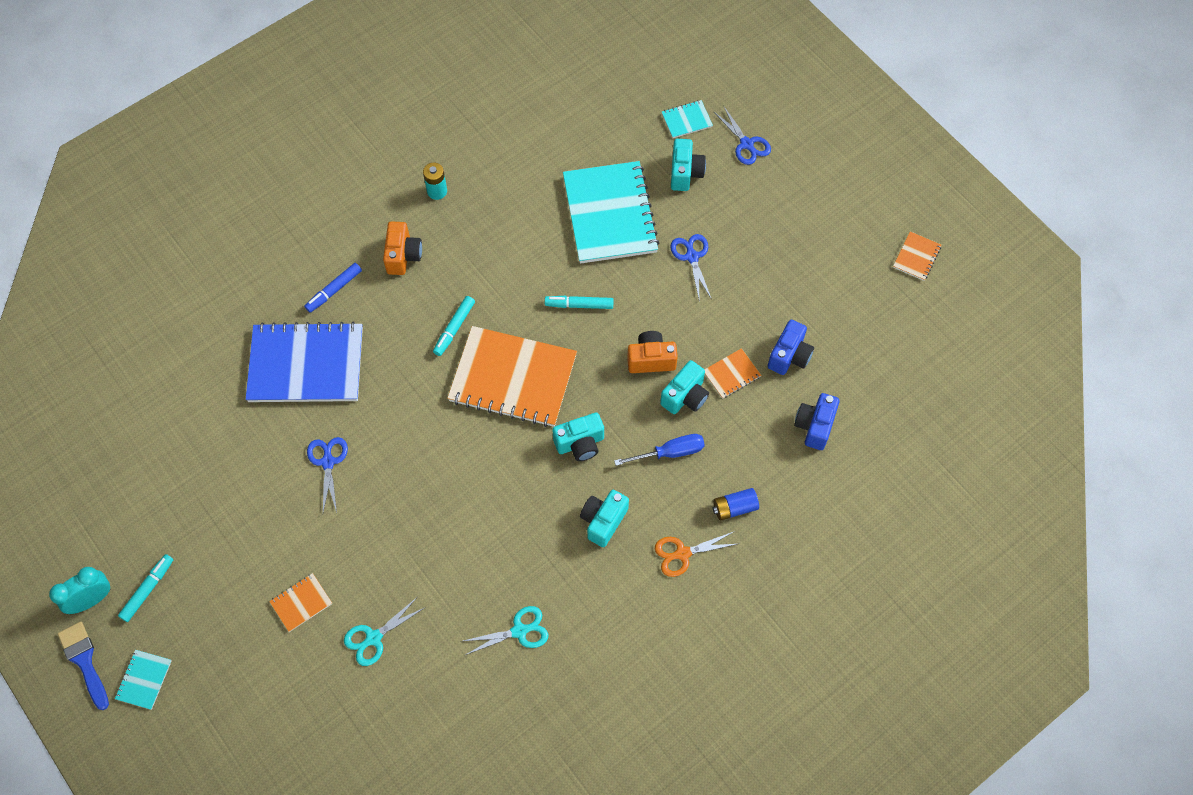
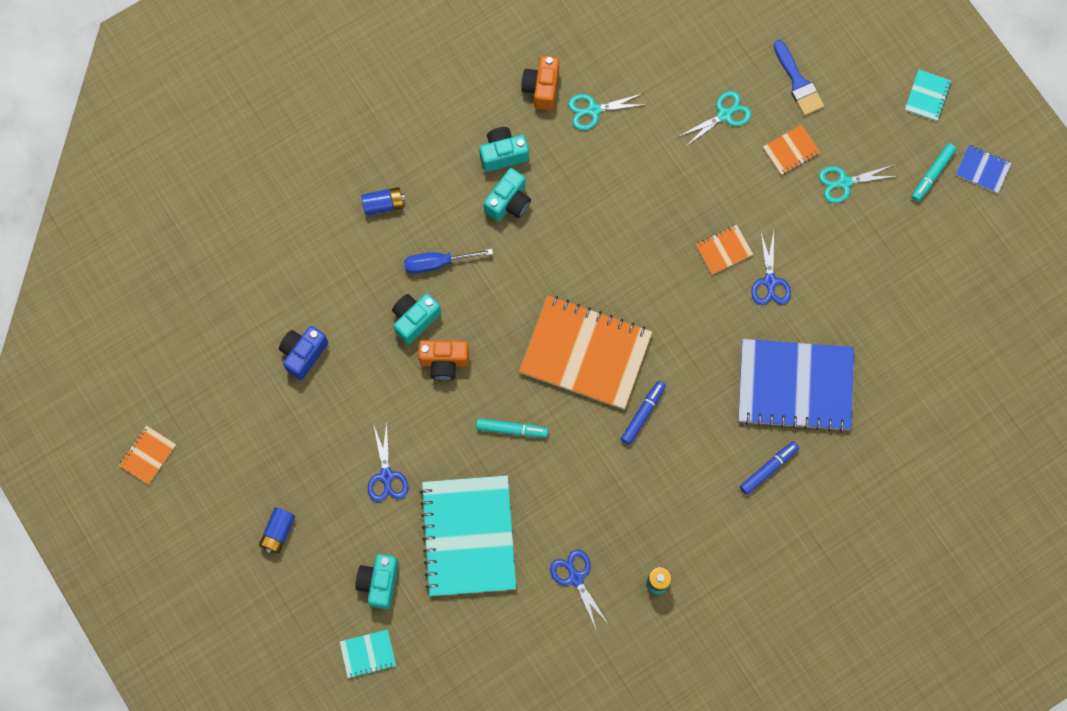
camera: 175 degrees left, 10 degrees up
turquoise clock [49,567,110,614] -> blue notebook [956,145,1012,193]
blue brush [58,622,109,710] -> blue brush moved to [773,40,824,116]
orange camera [383,221,422,275] -> orange camera moved to [521,56,559,110]
turquoise marker [433,296,475,356] -> blue marker [621,380,666,445]
turquoise camera [552,413,604,461] -> turquoise camera moved to [479,127,529,172]
orange scissors [655,531,737,577] -> none
orange notebook [704,348,761,399] -> orange notebook moved to [696,224,753,275]
blue scissors [713,105,771,165] -> blue scissors moved to [550,550,609,631]
blue camera [794,393,840,450] -> none
none -> blue battery [259,508,295,554]
none -> turquoise scissors [819,164,898,203]

